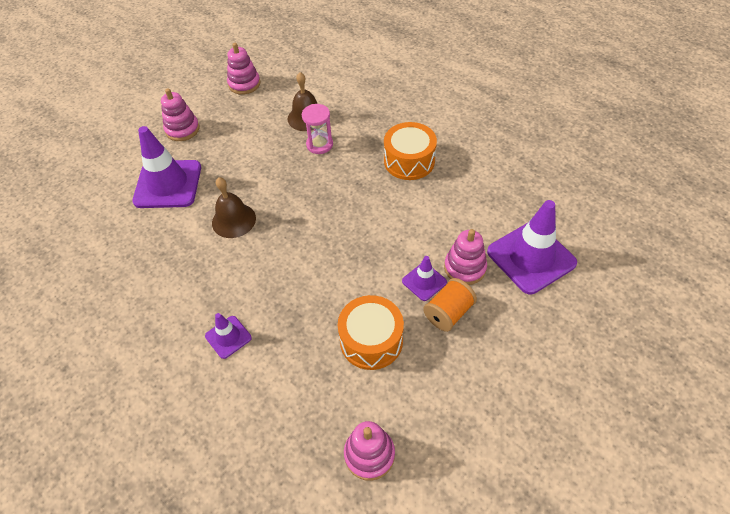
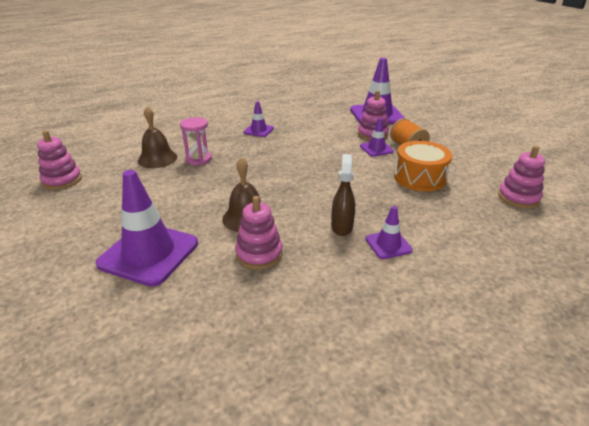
camera: 70 degrees left, 20 degrees down
pink stacking toy [161,88,200,141] -> pink stacking toy moved to [235,196,283,270]
orange drum [384,122,437,180] -> purple traffic cone [243,101,274,137]
none -> brown spray bottle [331,154,355,236]

